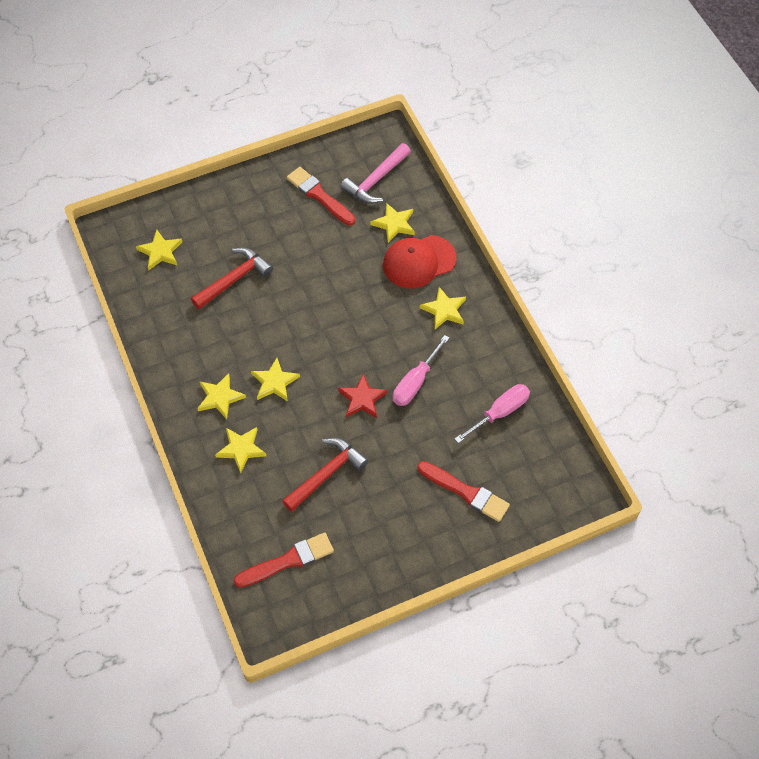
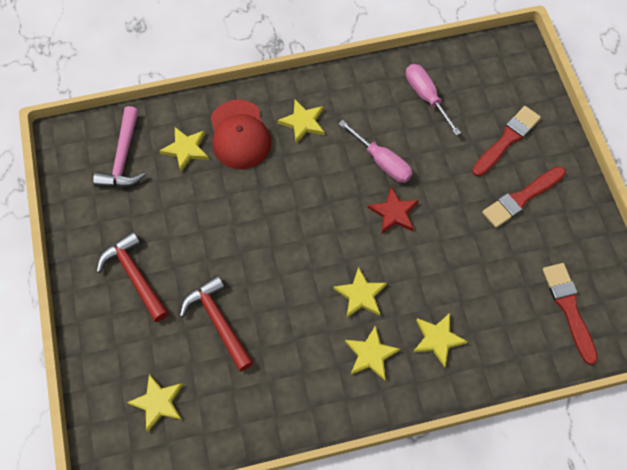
camera: 80 degrees left, 5 degrees up
red hammer [282,438,369,512] -> red hammer moved to [96,231,169,322]
red brush [287,167,355,225] -> red brush moved to [482,166,566,228]
pink hammer [340,143,411,204] -> pink hammer turned 45 degrees clockwise [93,106,145,187]

